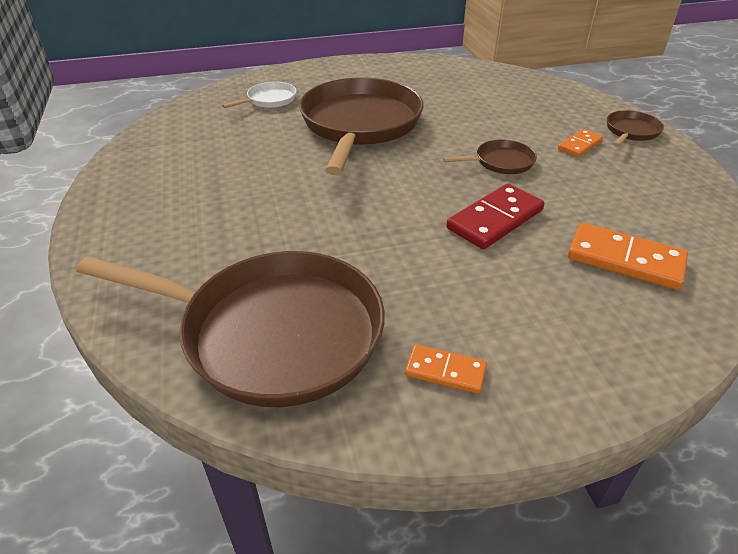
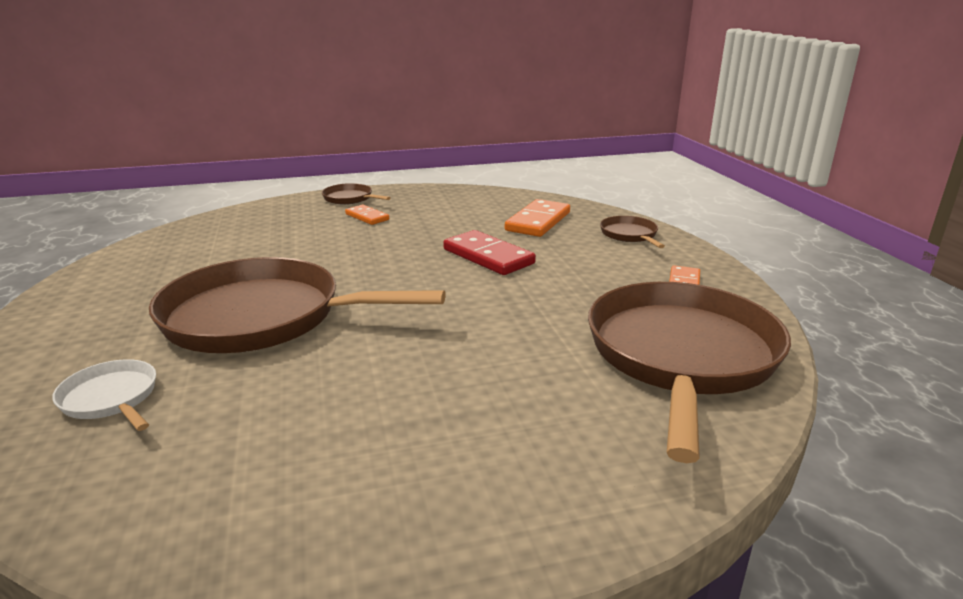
camera: 90 degrees left, 15 degrees down
brown pan [443,140,537,174] -> brown pan moved to [600,216,665,248]

